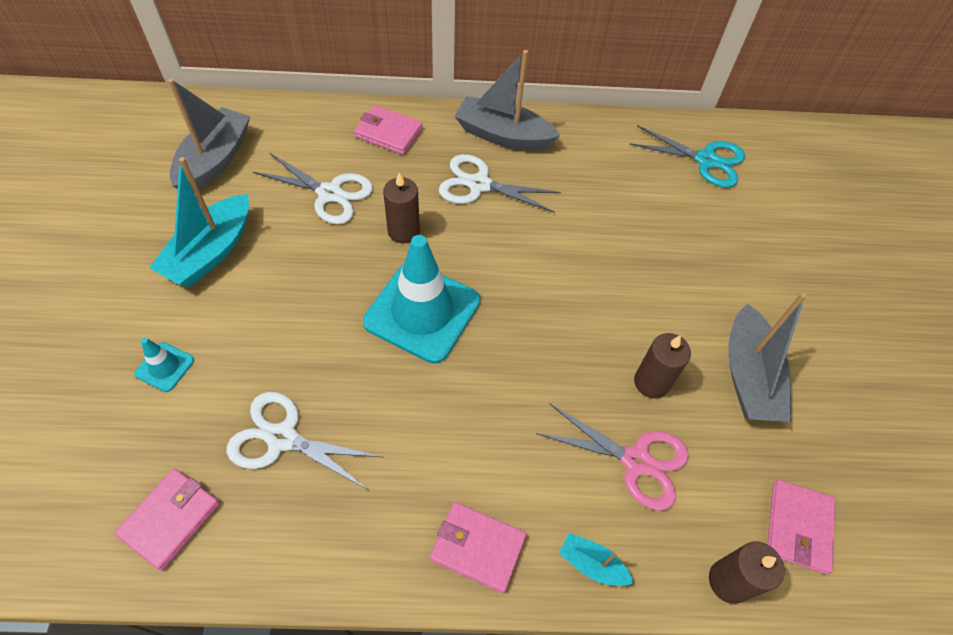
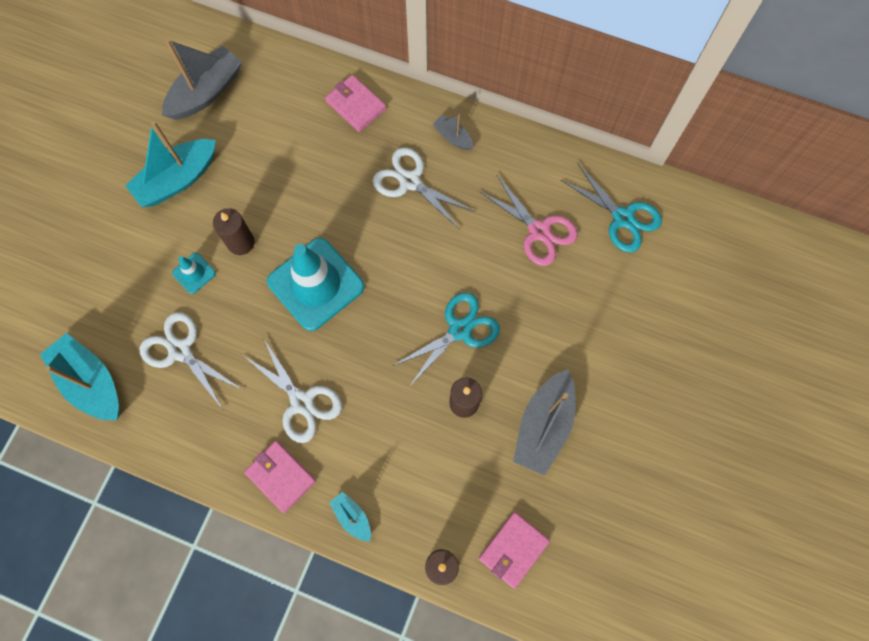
camera: 25 degrees right, 15 degrees up
pink wallet [114,469,220,571] -> turquoise boat [40,333,119,420]
turquoise traffic cone [134,338,194,392] -> turquoise traffic cone moved to [172,253,216,294]
white scissors [253,152,373,224] -> white scissors moved to [244,339,342,443]
brown candle [383,172,420,244] -> brown candle moved to [213,208,255,255]
grey boat [454,50,561,151] -> grey boat [432,114,473,150], size x0.50
pink scissors [536,403,689,511] -> pink scissors moved to [479,175,578,266]
none -> turquoise scissors [393,292,500,387]

